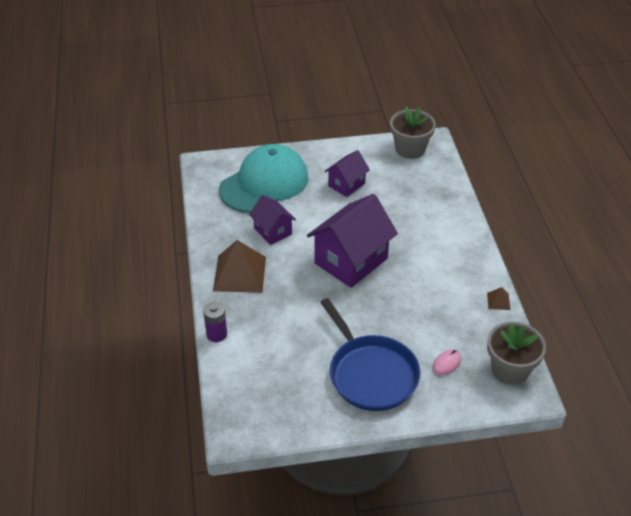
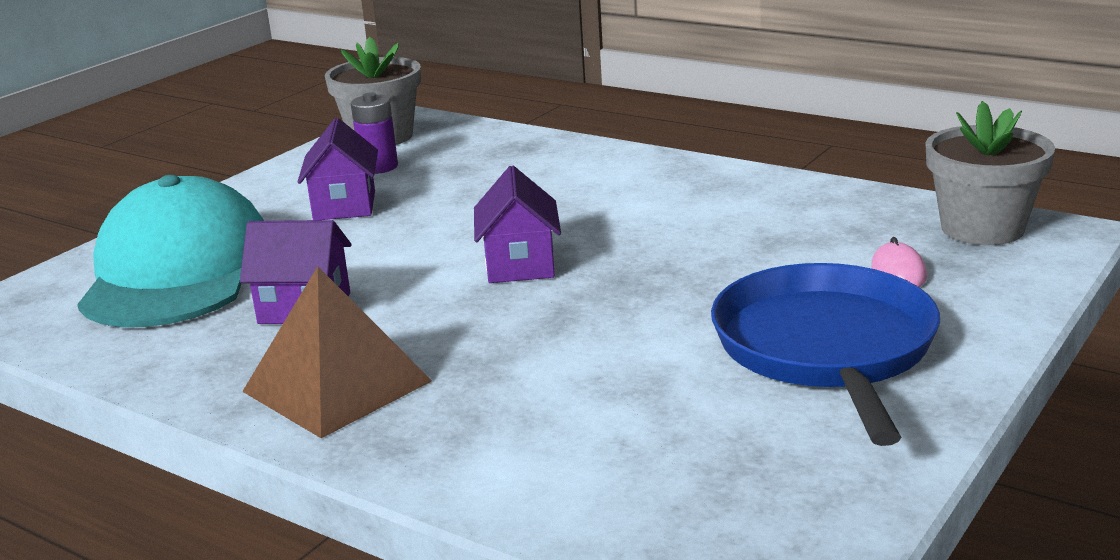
camera: 45 degrees left, 20 degrees down
purple battery [203,302,227,342] -> purple battery moved to [351,92,398,174]
purple house [307,194,398,288] -> purple house [474,166,561,283], size x0.55
blue pan [320,298,420,411] -> blue pan turned 105 degrees counterclockwise [711,263,940,446]
brown pyramid [487,287,511,310] -> none

